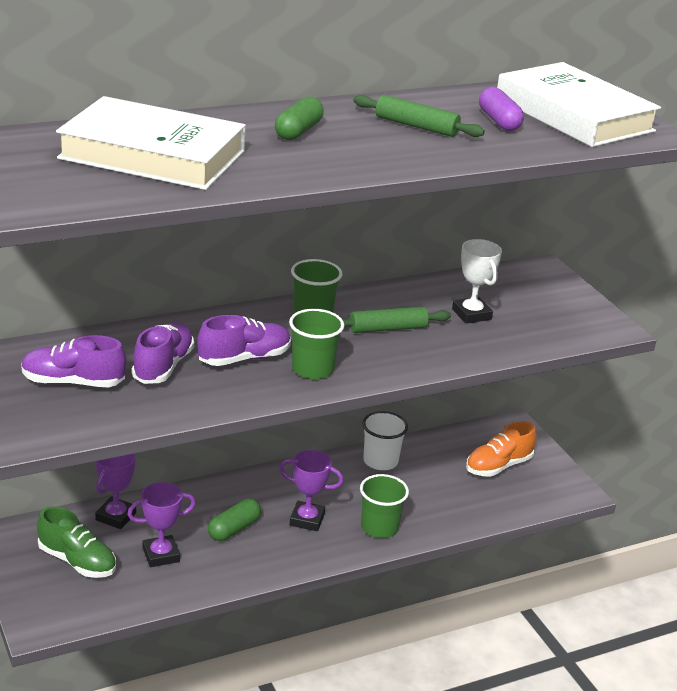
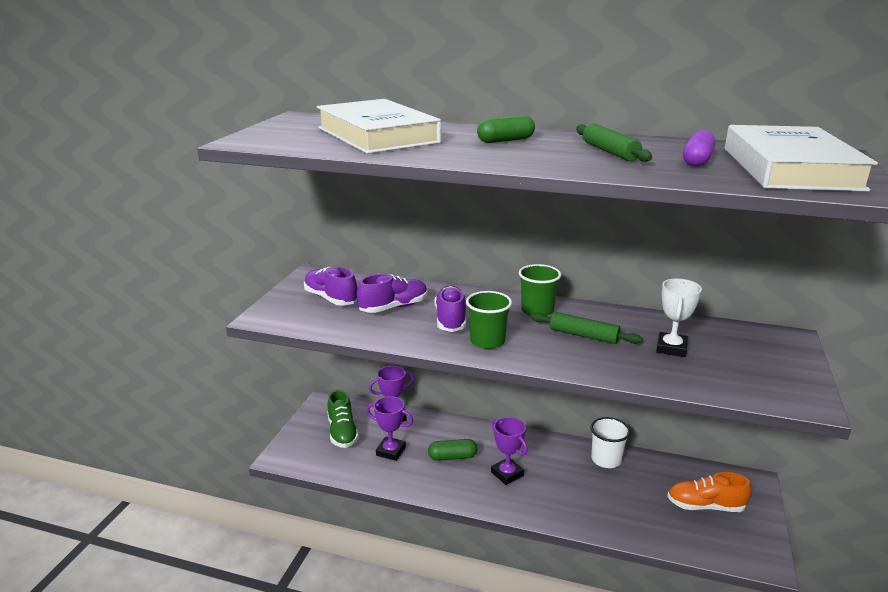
camera: 45 degrees right, 5 degrees down
purple shoe [197,315,291,366] -> purple shoe turned 105 degrees counterclockwise [435,286,466,332]
green cup [360,474,409,538] -> none

